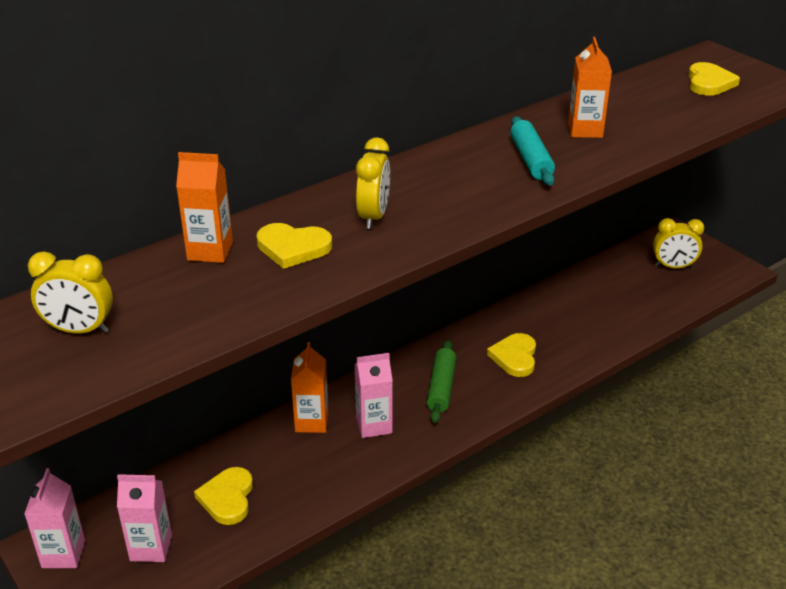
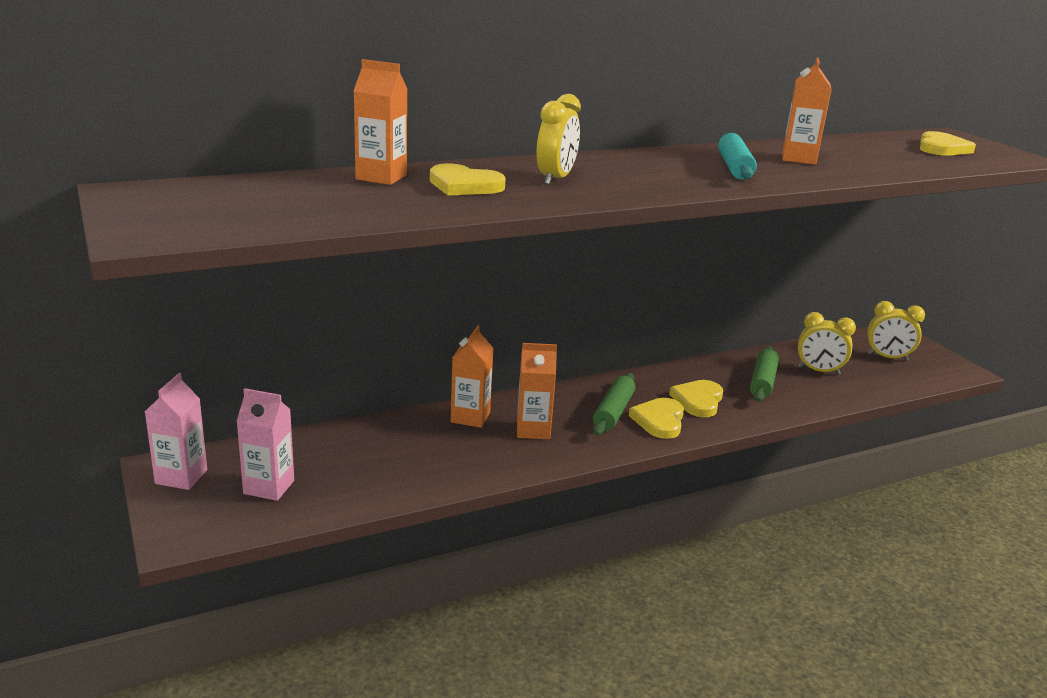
camera: 10 degrees right, 10 degrees down
yellow clock [28,252,113,333] -> yellow clock moved to [798,312,856,375]
yellow heart [194,467,253,525] -> yellow heart moved to [629,398,684,439]
pink carton [355,353,393,438] -> orange carton [517,343,557,439]
none -> green rolling pin [750,346,779,402]

